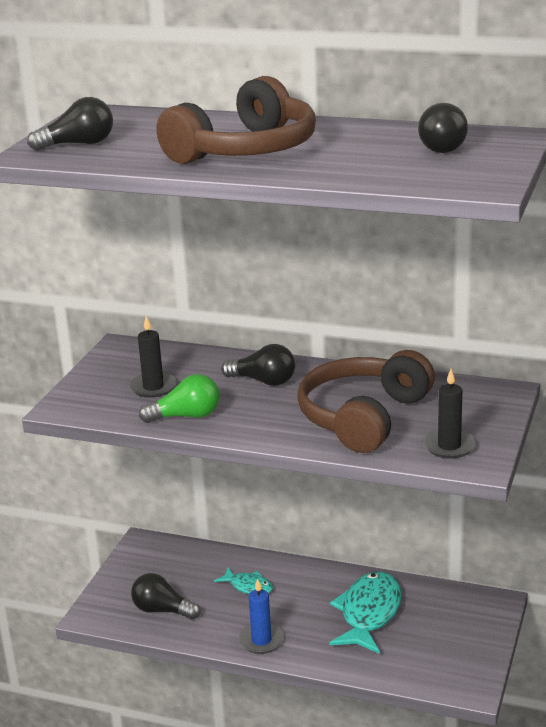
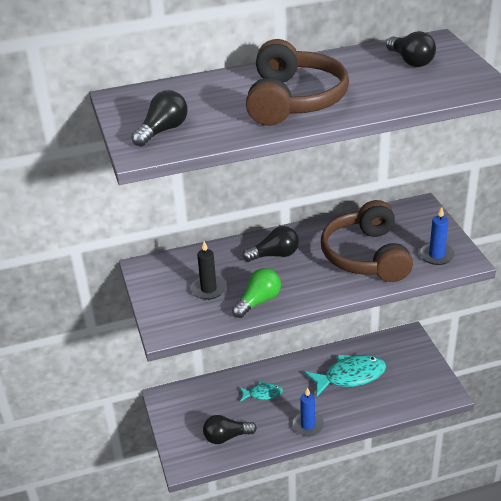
camera: 35 degrees left, 10 degrees up
turquoise fish [329,572,402,654] -> turquoise fish turned 90 degrees clockwise [304,355,386,396]
black candle [423,369,476,458] -> blue candle [419,207,455,265]

